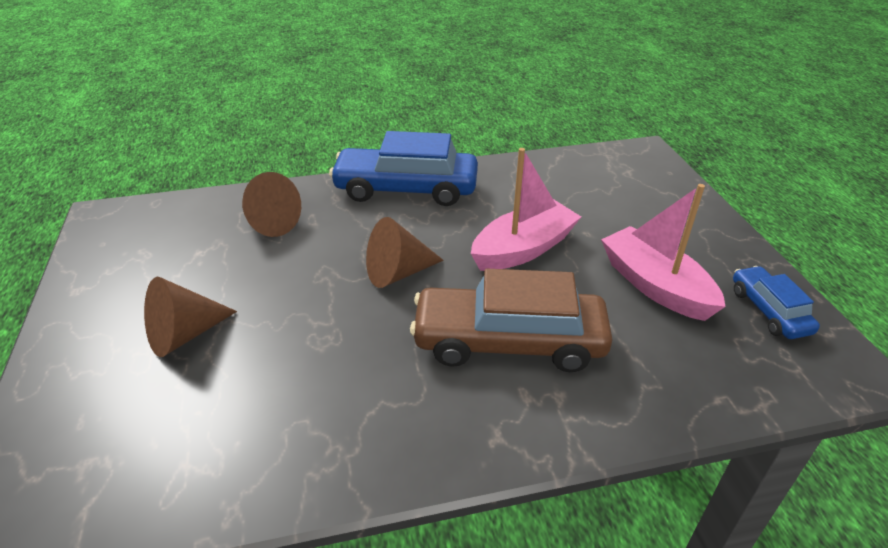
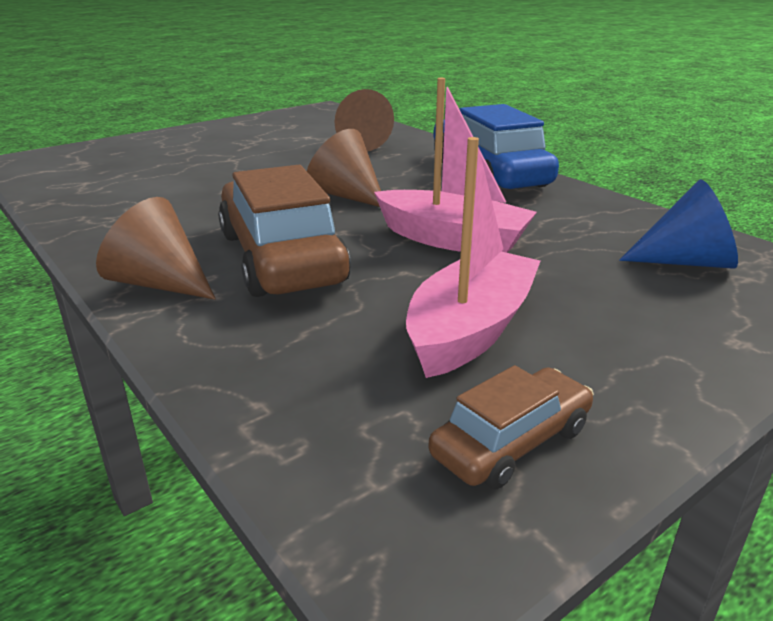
camera: 65 degrees right, 10 degrees down
brown cone [144,277,237,357] -> brown cone moved to [96,197,216,299]
blue car [733,266,820,339] -> brown car [429,365,594,489]
none -> blue cone [619,179,738,269]

